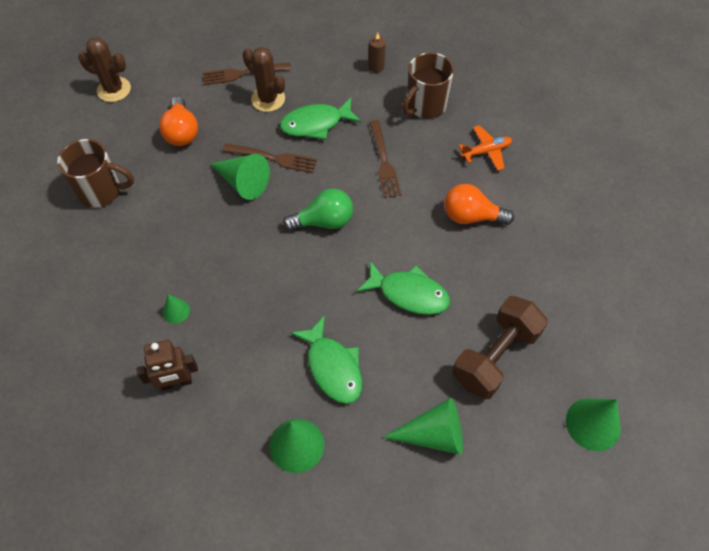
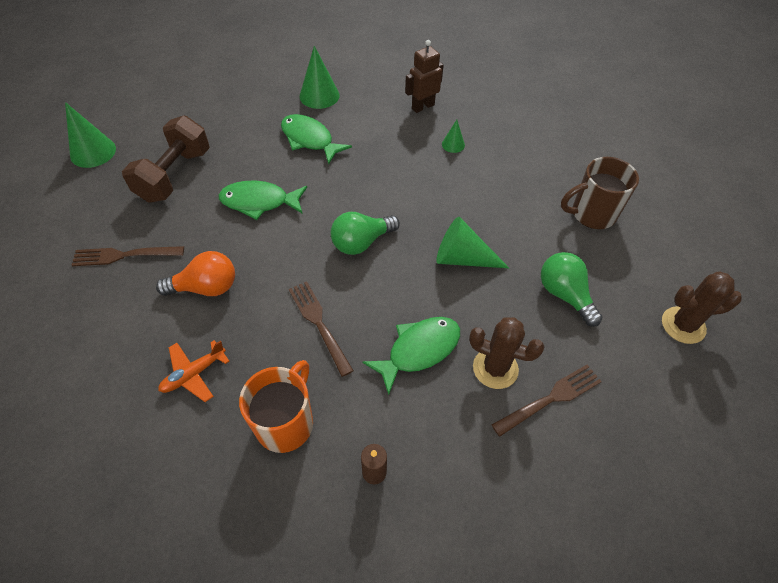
camera: 160 degrees right, 5 degrees down
orange light bulb [159,97,198,146] -> green light bulb [541,252,602,327]
brown fork [223,143,317,173] -> brown fork moved to [72,246,184,266]
green cone [383,398,463,455] -> none
brown mug [402,52,454,118] -> orange mug [239,360,313,453]

